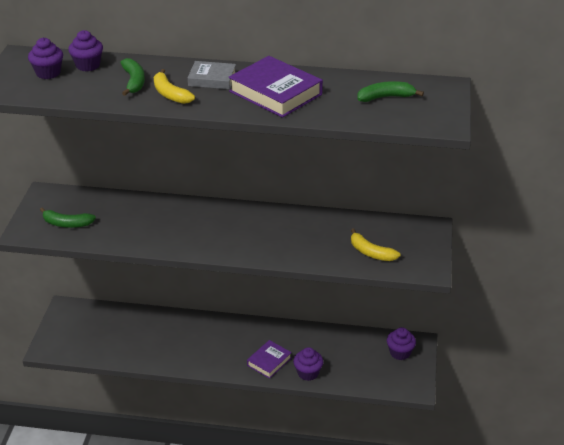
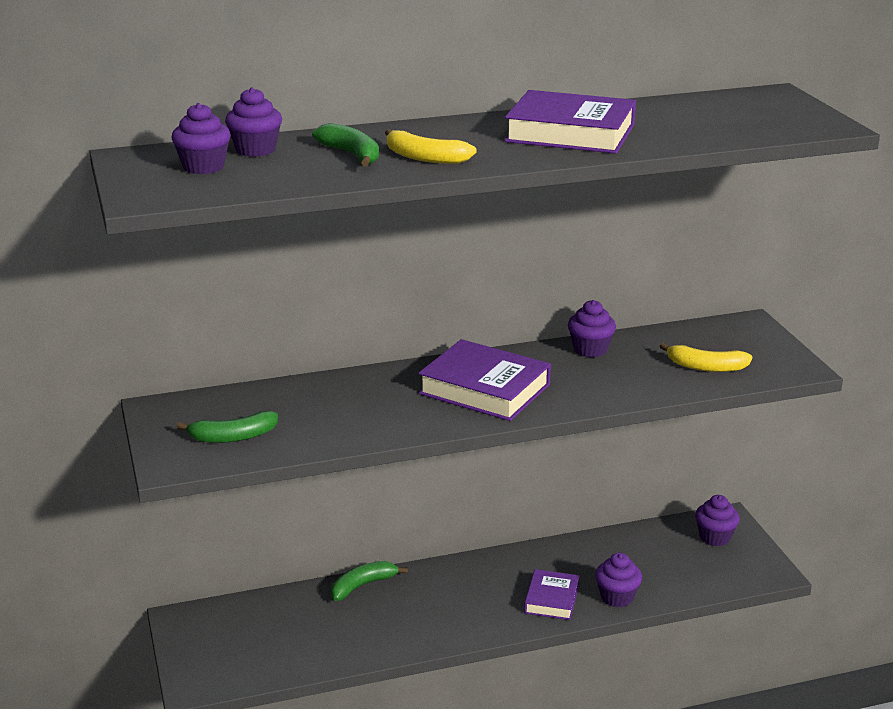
camera: 25 degrees left, 10 degrees down
grey book [188,61,236,89] -> none
green banana [357,81,424,102] -> green banana moved to [331,561,408,601]
none -> purple book [418,339,551,421]
none -> purple cupcake [568,300,616,358]

